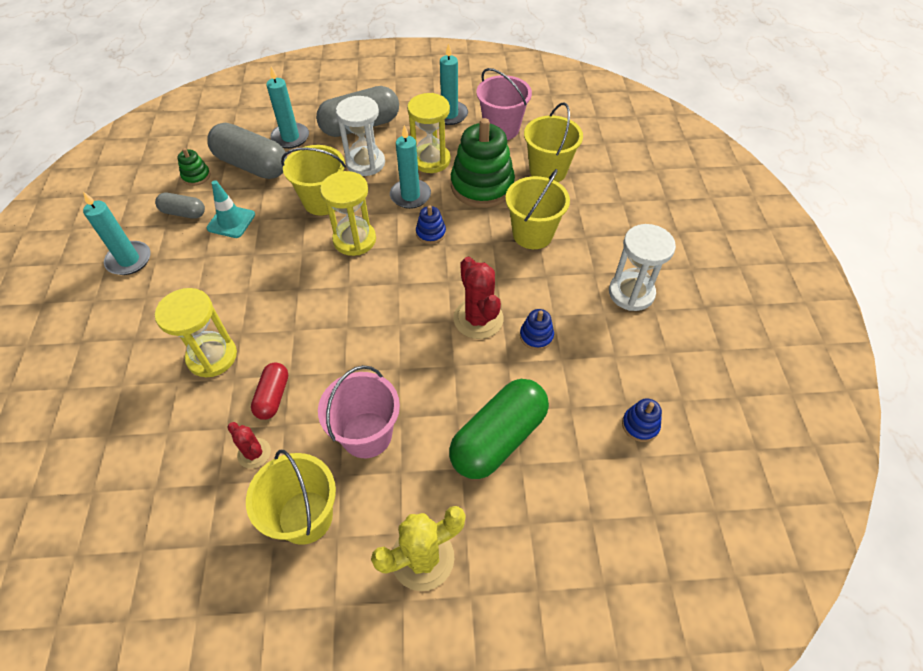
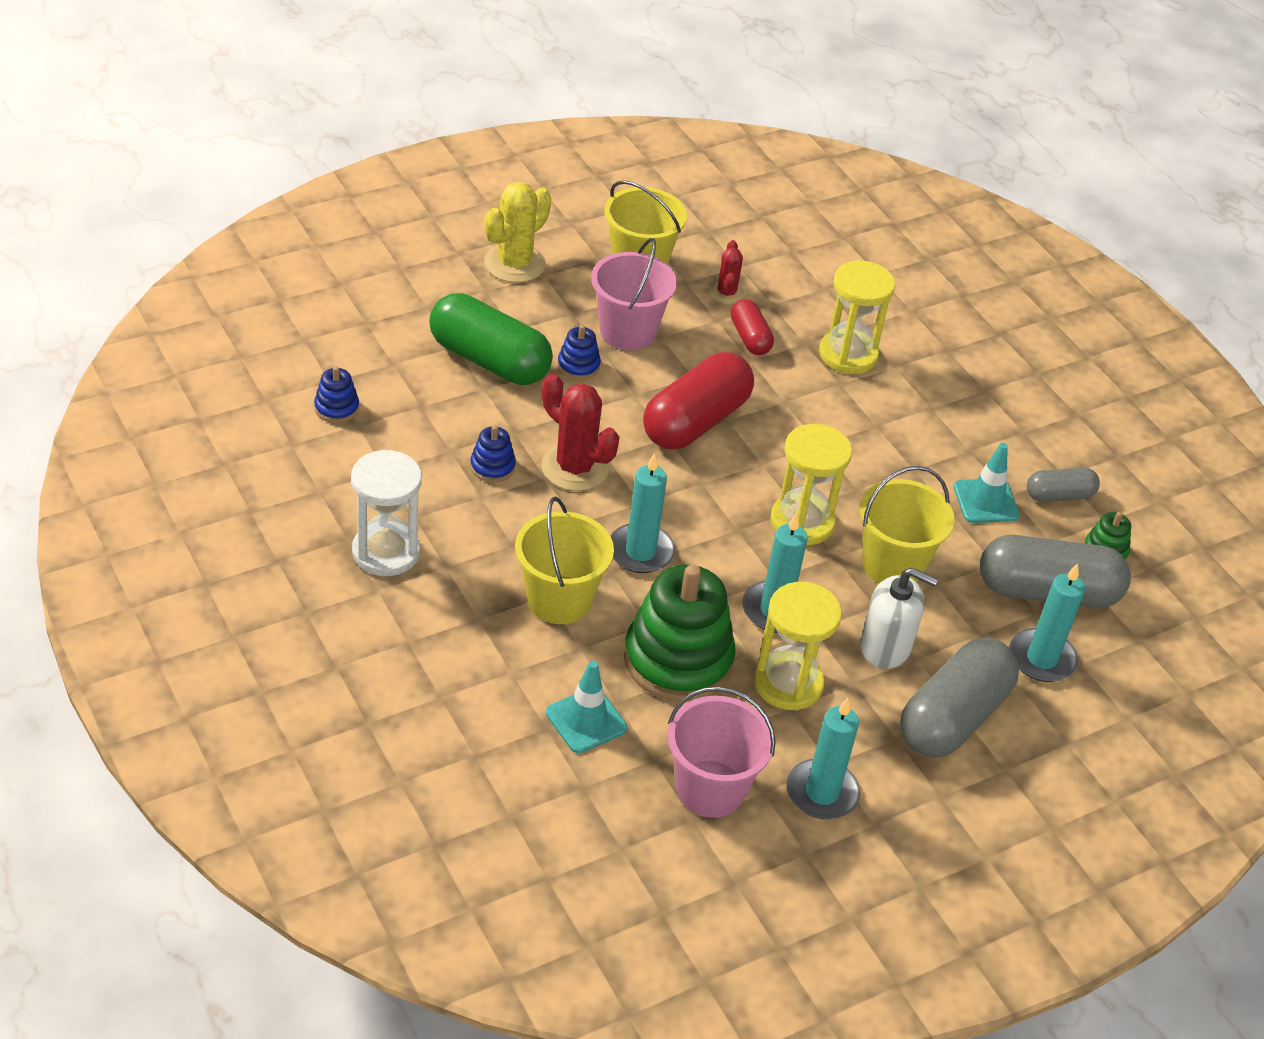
camera: 150 degrees right, 10 degrees down
turquoise candle [83,192,150,275] -> turquoise candle moved to [611,453,675,573]
red cactus [227,422,271,469] -> red cactus turned 75 degrees clockwise [709,240,744,304]
white hourglass [336,96,385,176] -> white soap dispenser [860,567,938,669]
blue stacking toy [416,205,446,244] -> blue stacking toy moved to [558,325,601,380]
green capsule [449,379,549,479] -> green capsule turned 75 degrees counterclockwise [429,293,553,385]
yellow bucket [524,103,583,182] -> turquoise traffic cone [546,661,627,753]
none -> red capsule [643,352,754,449]

